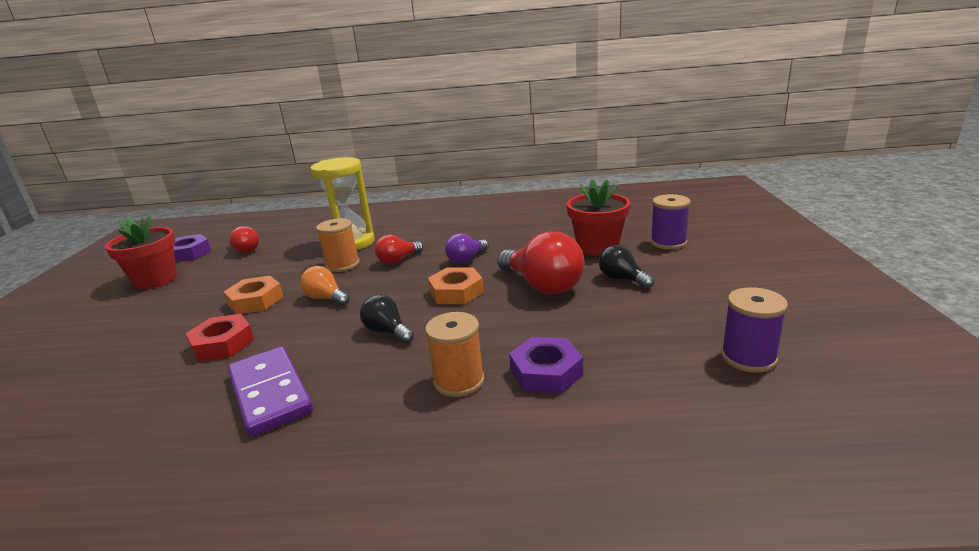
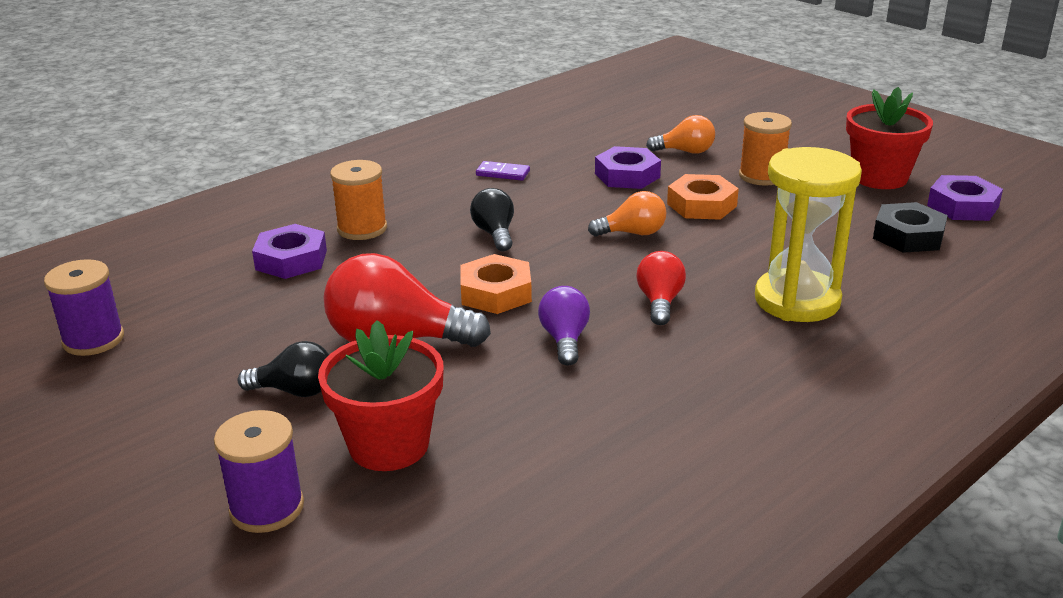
camera: 135 degrees right, 5 degrees up
red nut [186,314,254,361] -> purple nut [595,146,661,189]
red light bulb [228,226,259,253] -> black nut [873,202,948,253]
purple domino [228,347,313,437] -> purple domino [476,161,530,181], size x0.47
orange spool [316,218,360,272] -> orange spool moved to [739,112,792,186]
black light bulb [360,294,414,343] -> black light bulb turned 105 degrees counterclockwise [470,188,514,251]
none -> orange light bulb [646,115,715,154]

